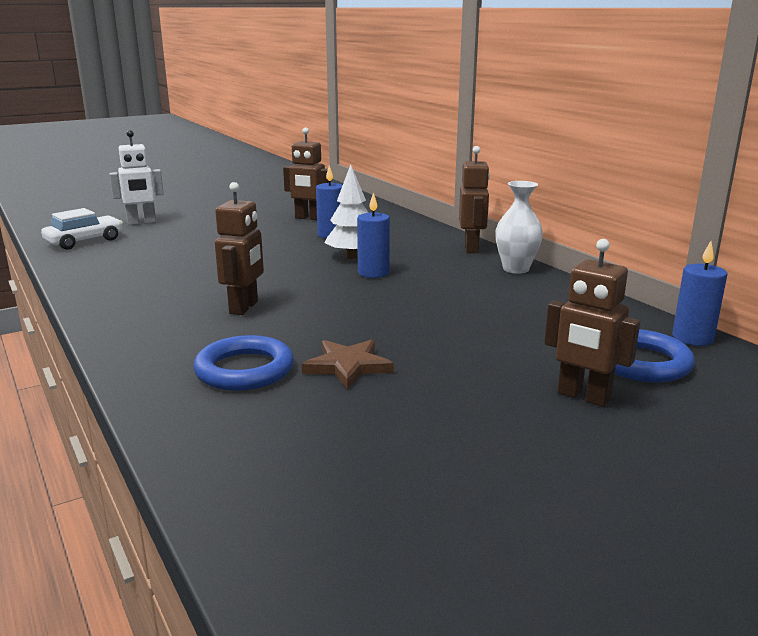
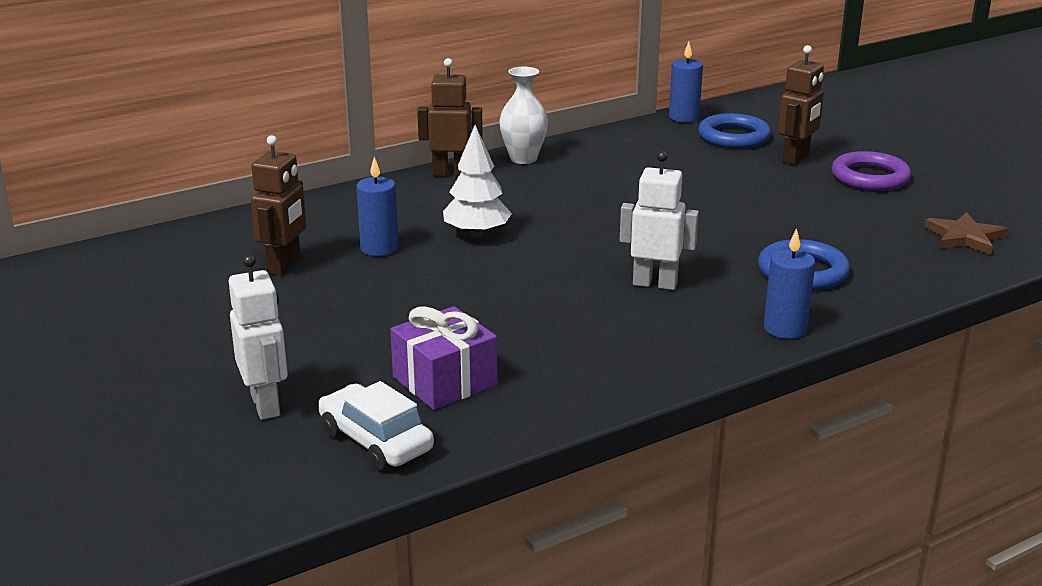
camera: 90 degrees left, 5 degrees up
brown robot [215,182,264,315] -> white robot [620,151,699,290]
brown star [302,339,393,389] -> brown star moved to [924,212,1007,255]
blue candle [357,193,390,278] -> blue candle moved to [764,228,815,339]
none -> purple gift [390,306,497,410]
none -> purple ring [831,151,911,191]

